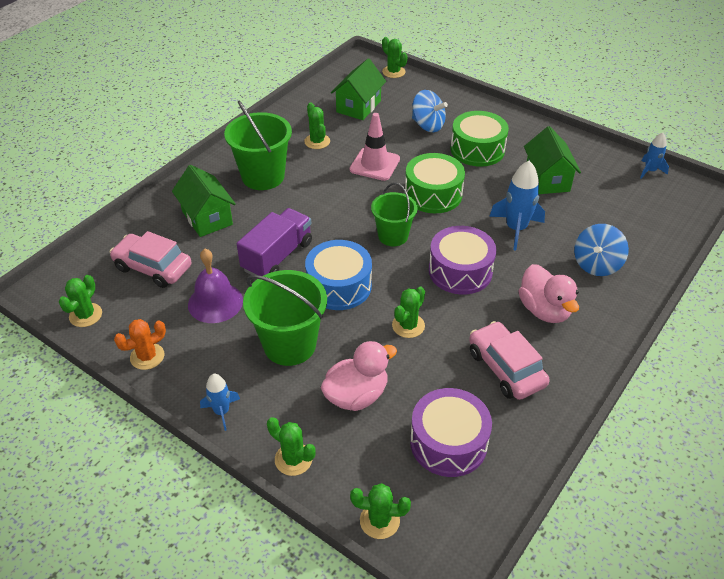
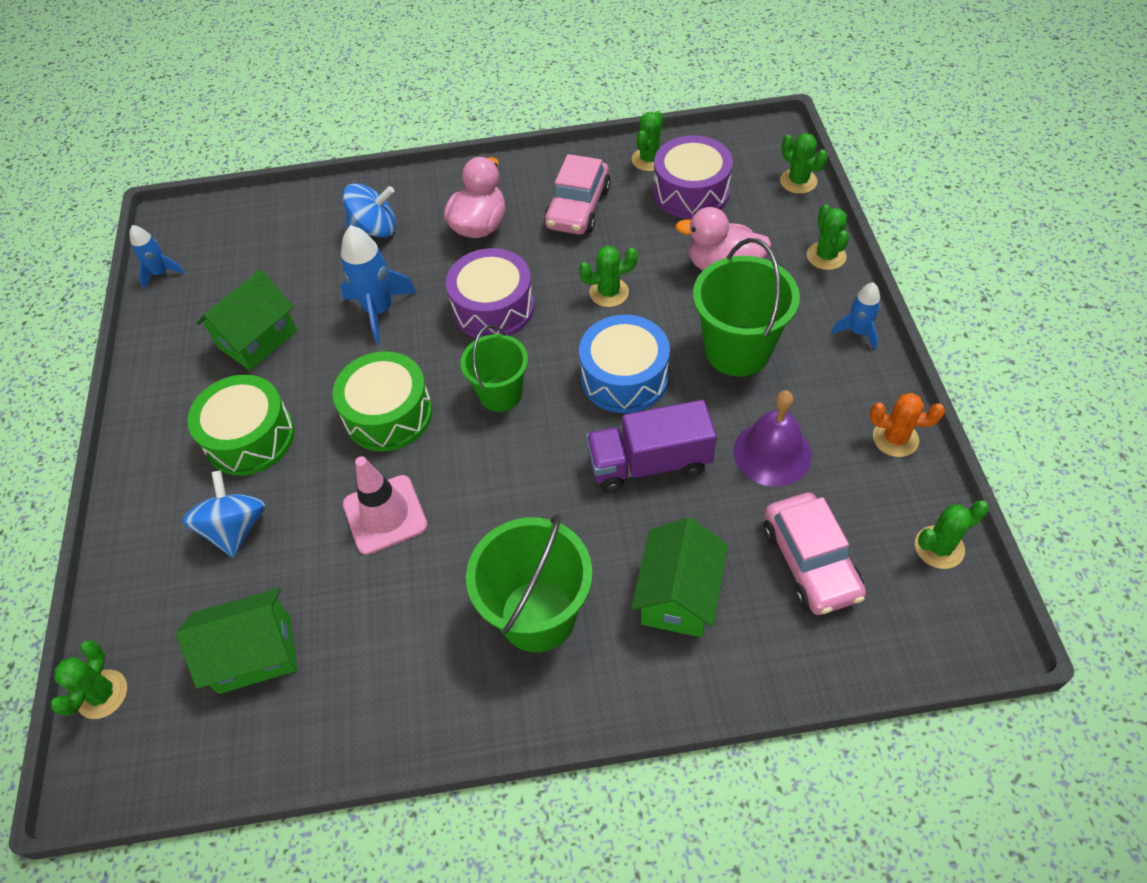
camera: 130 degrees left, 10 degrees up
green cactus [304,102,330,149] -> green cactus moved to [632,111,663,171]

